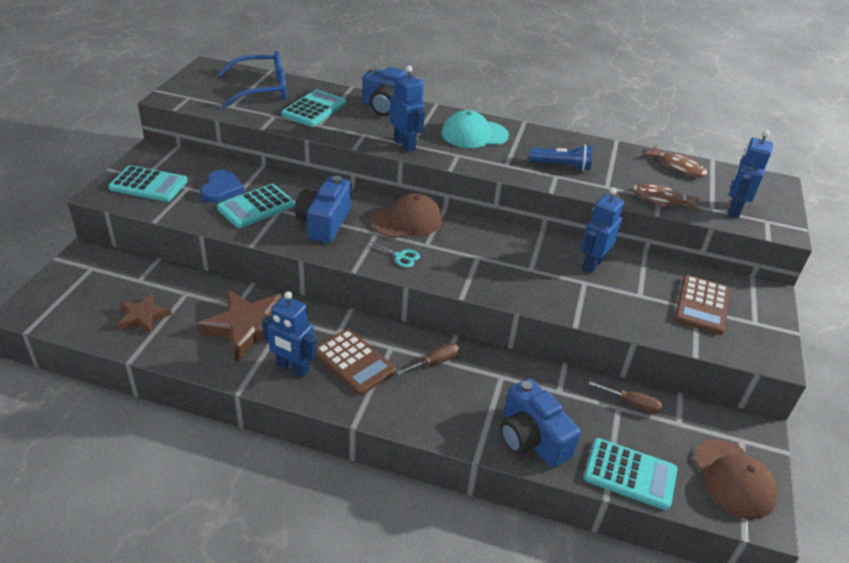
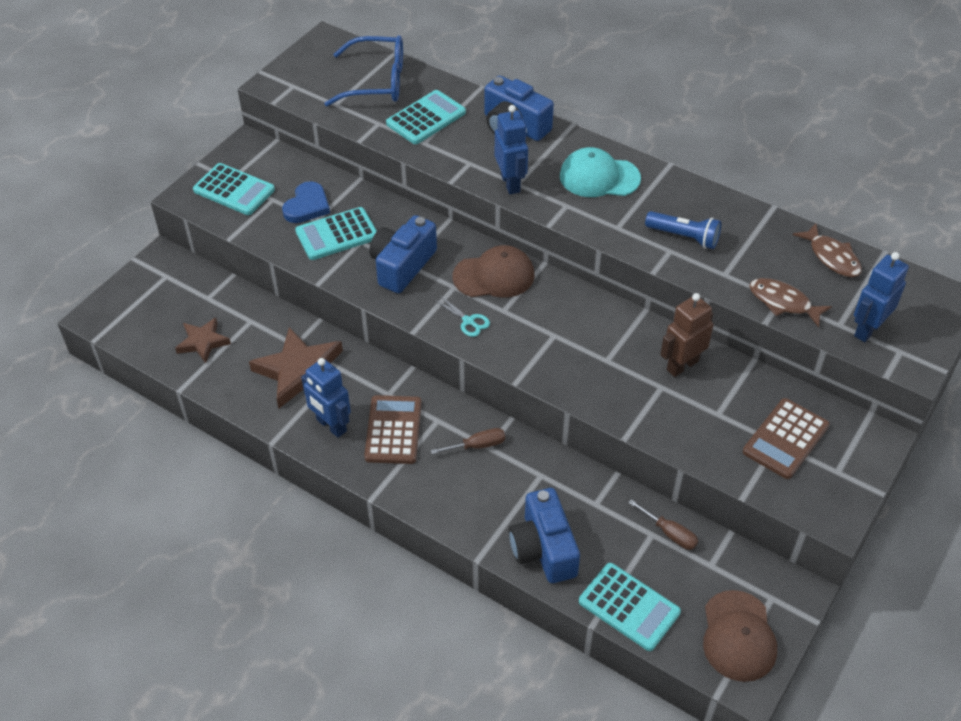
camera: 20 degrees right, 10 degrees up
brown calculator [316,329,396,395] -> brown calculator turned 150 degrees counterclockwise [364,395,422,464]
blue robot [581,188,624,274] -> brown robot [660,293,713,377]

